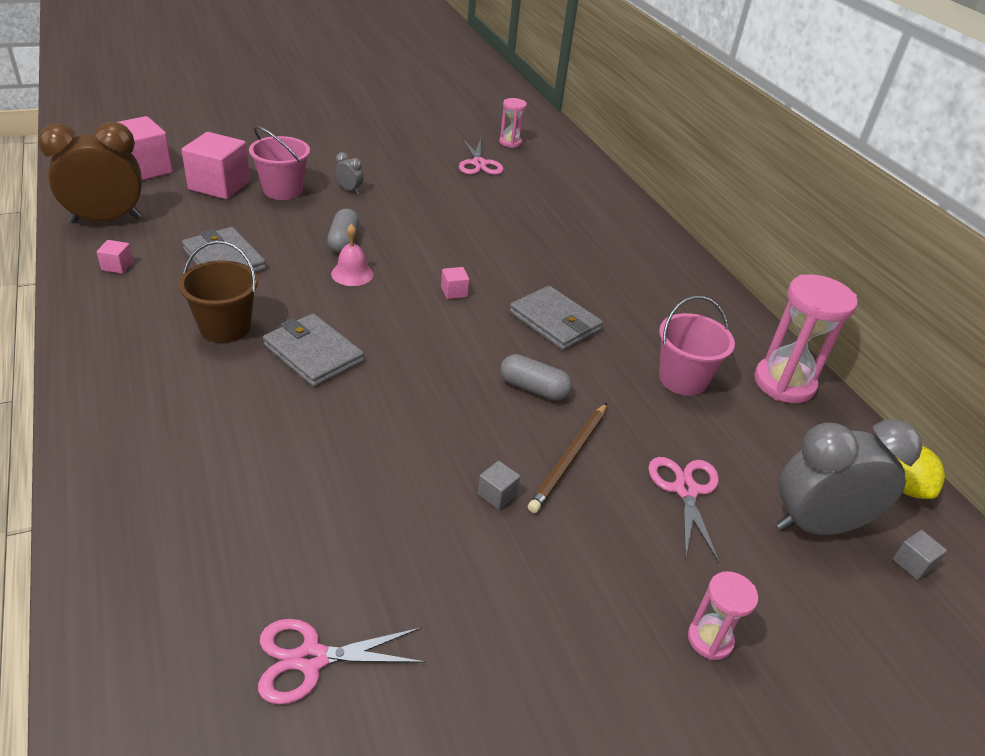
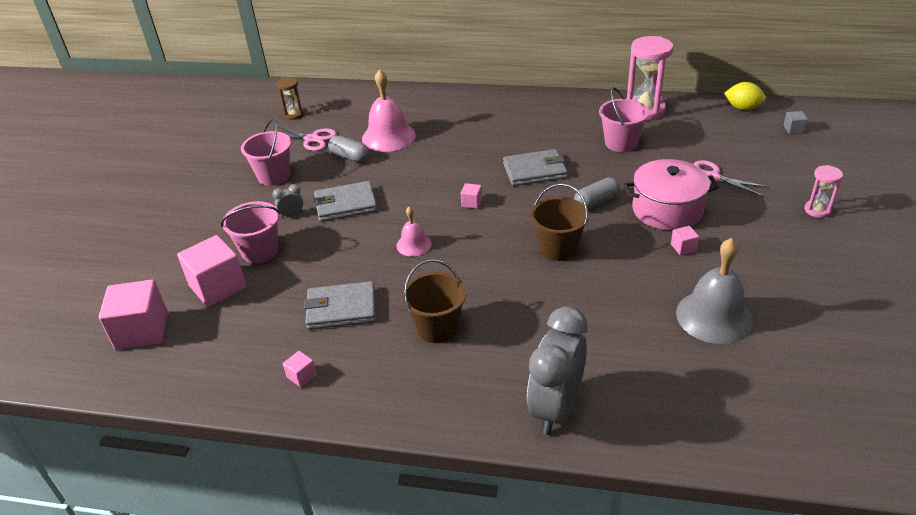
camera: 50 degrees left, 0 degrees up
brown clock [38,122,142,223] -> none
pink scissors [258,619,426,705] -> none
grey wallet [263,313,364,387] -> grey wallet moved to [314,181,377,222]
grey capsule [327,209,359,254] -> grey capsule moved to [328,135,369,162]
grey cube [478,461,520,510] -> pink cube [671,226,699,255]
pink hourglass [499,98,527,148] -> brown hourglass [277,77,304,120]
brown pencil [528,403,607,513] -> pink pot [624,159,719,230]
grey clock [776,419,922,535] -> grey clock moved to [527,306,587,435]
none -> pink bucket [241,119,291,186]
none -> pink bell [362,69,416,152]
none -> brown bucket [530,183,589,261]
none -> grey bell [676,238,753,344]

